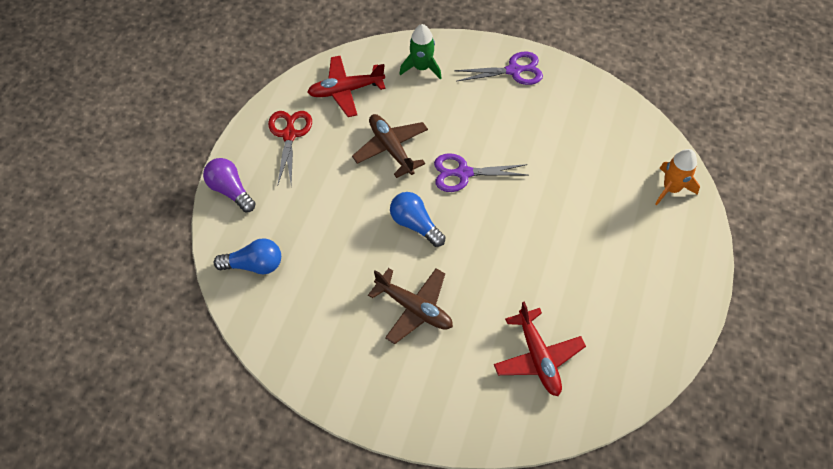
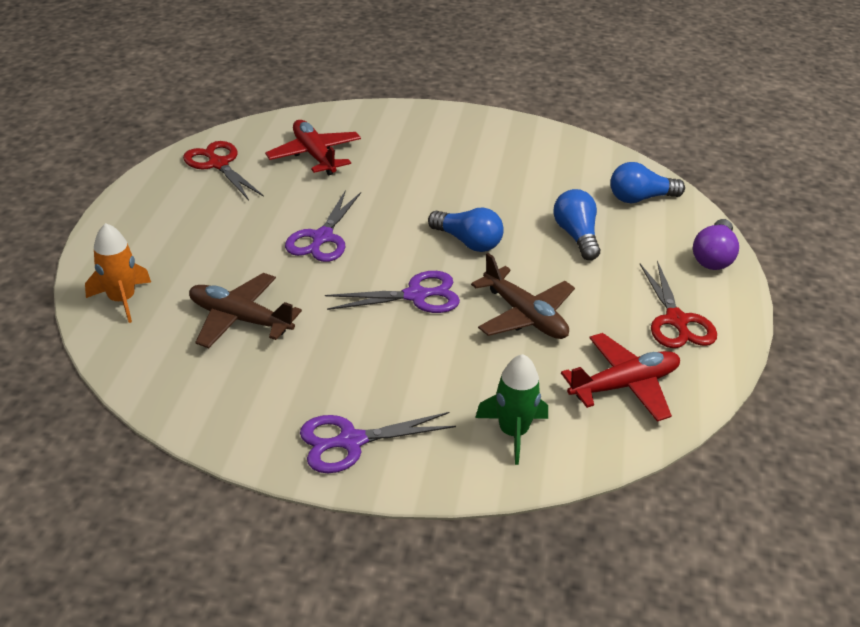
camera: 170 degrees right, 20 degrees down
purple light bulb [203,158,256,212] -> purple light bulb turned 75 degrees clockwise [693,219,739,270]
brown plane [368,268,453,344] -> brown plane moved to [189,273,302,348]
none -> red scissors [183,141,264,200]
none -> purple scissors [285,190,361,262]
none -> blue light bulb [553,189,600,260]

